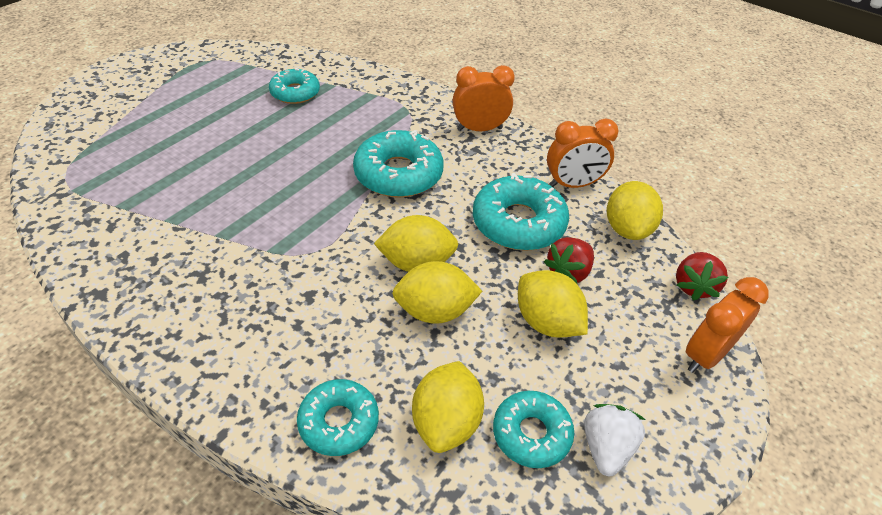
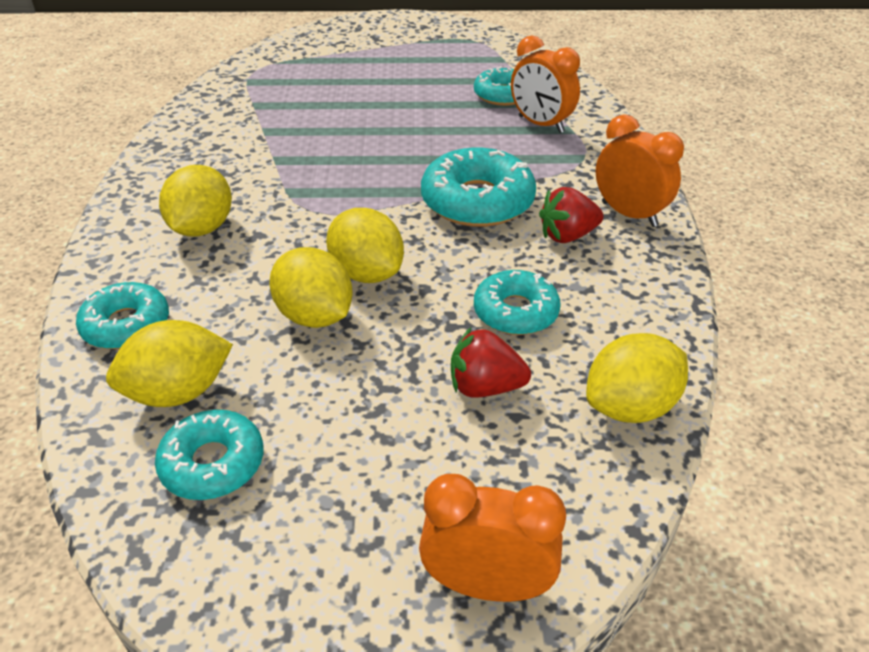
camera: 55 degrees right, 5 degrees down
turquoise donut [473,173,569,251] -> turquoise donut [474,270,561,335], size x0.64
yellow lemon [518,270,588,338] -> yellow lemon moved to [159,165,232,237]
orange clock [547,119,619,188] -> orange clock moved to [511,35,580,133]
white strawberry [584,404,645,476] -> none
red strawberry [676,252,728,301] -> red strawberry moved to [539,187,604,243]

